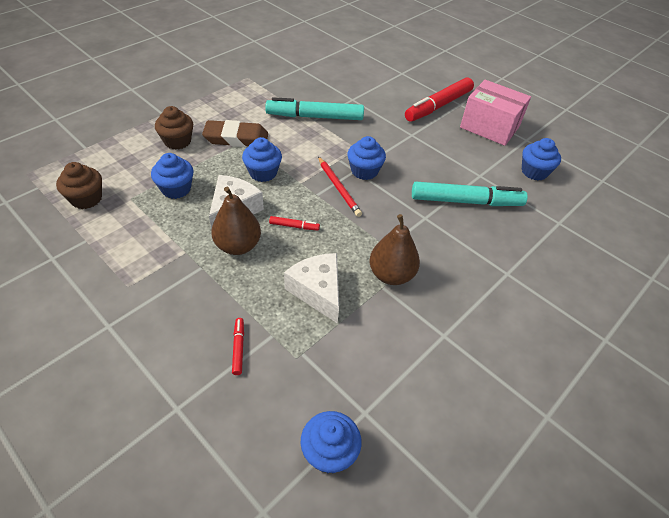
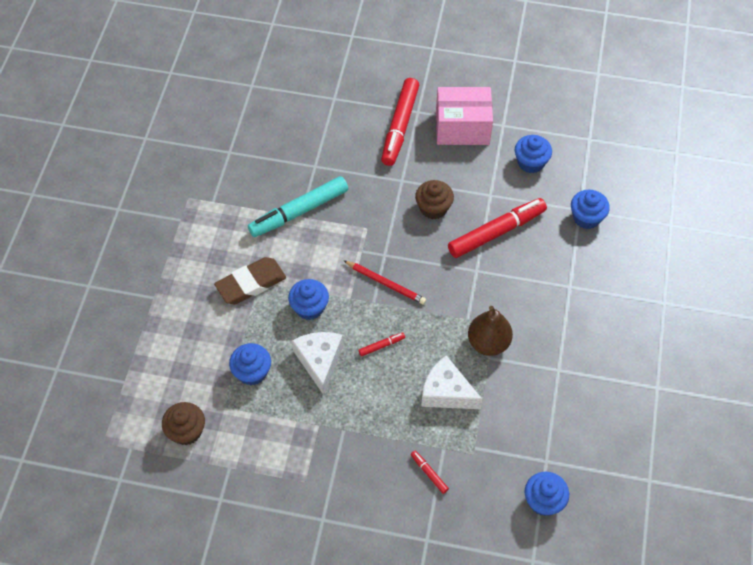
camera: 30 degrees left, 10 degrees up
brown cupcake [155,106,193,150] -> brown cupcake moved to [415,180,454,219]
brown pear [211,187,261,255] -> none
blue cupcake [347,136,386,180] -> blue cupcake moved to [571,190,610,229]
turquoise marker [412,182,528,206] -> red marker [448,198,547,258]

